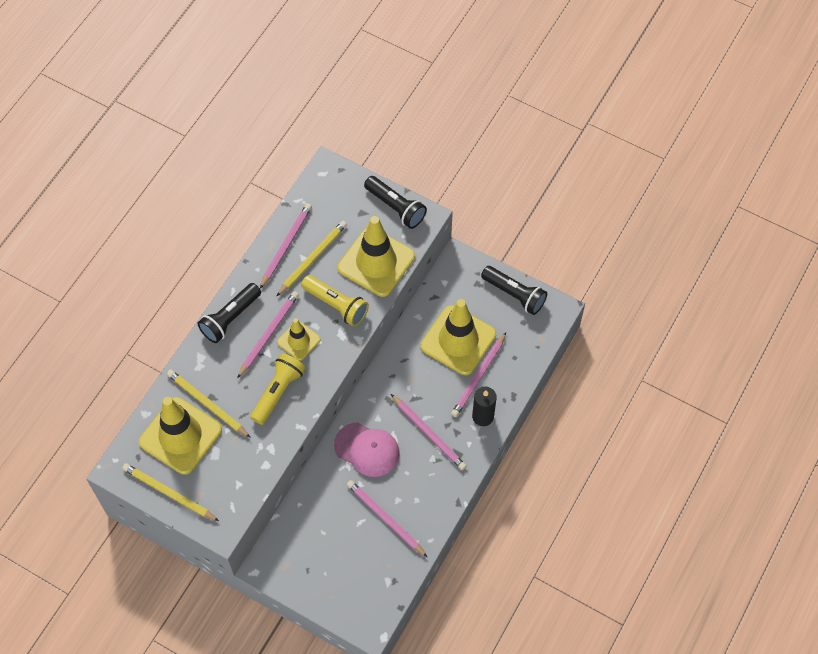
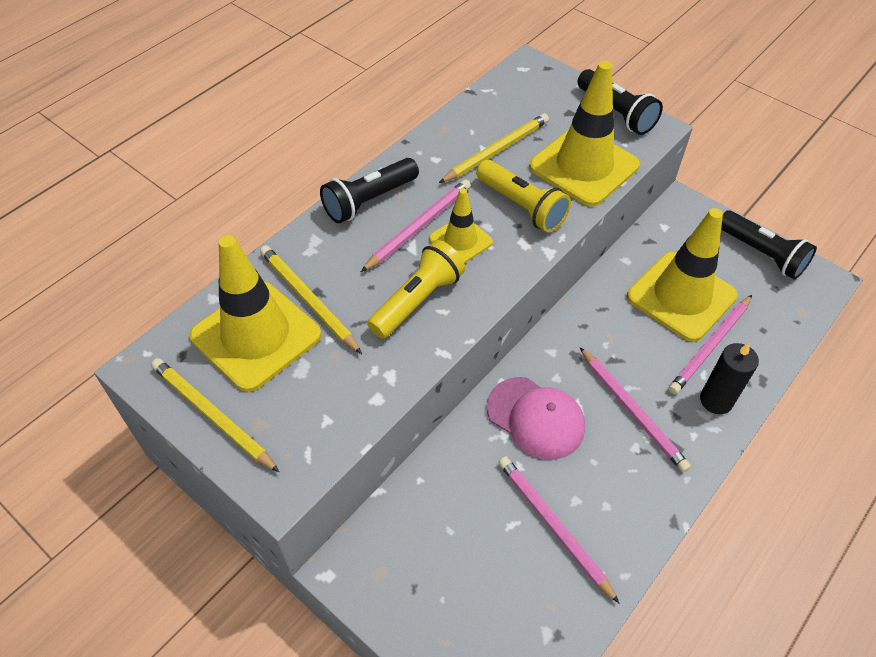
camera: 10 degrees right, 10 degrees down
pink pencil [260,203,312,289] -> none

